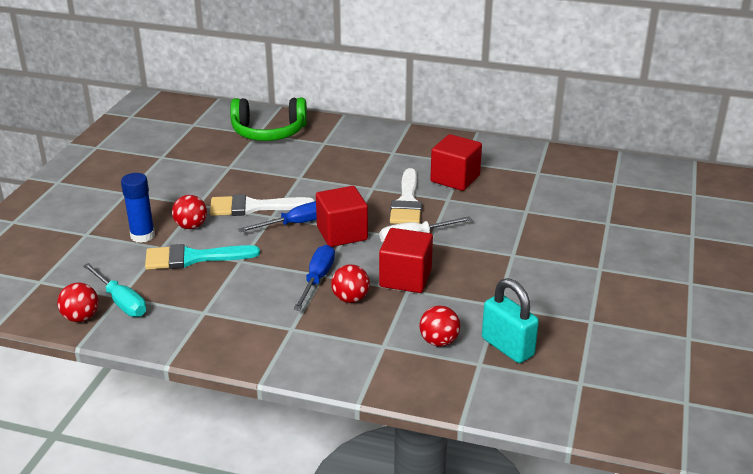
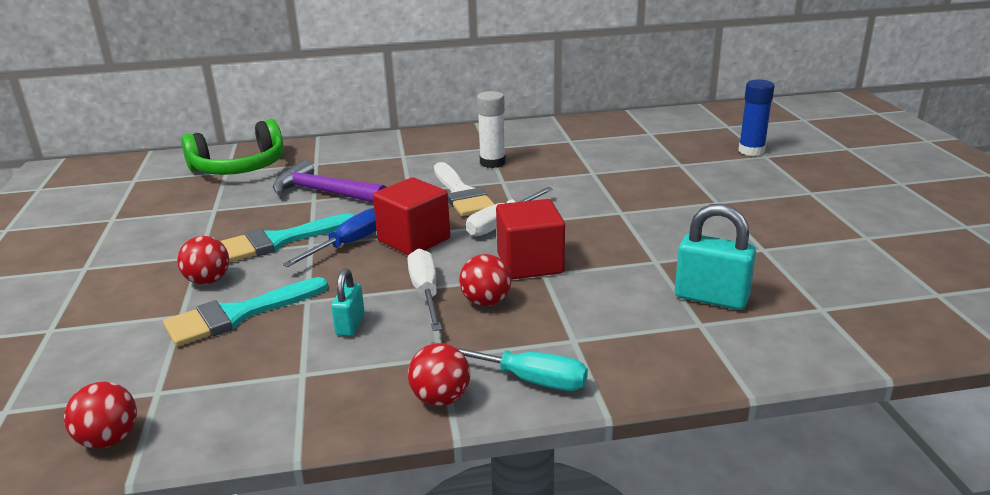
camera: 25 degrees left, 5 degrees down
turquoise screwdriver [83,263,146,317] -> turquoise screwdriver moved to [431,342,588,391]
blue glue stick [121,173,155,243] -> blue glue stick moved to [738,79,774,156]
white brush [210,194,315,216] -> turquoise brush [220,213,355,263]
blue screwdriver [293,245,335,311] -> white screwdriver [407,249,442,331]
red ball [419,306,460,347] -> red ball moved to [408,343,470,406]
red cube [430,134,482,191] -> white glue stick [477,91,506,168]
none -> purple hammer [273,160,387,203]
none -> turquoise padlock [331,268,365,336]

